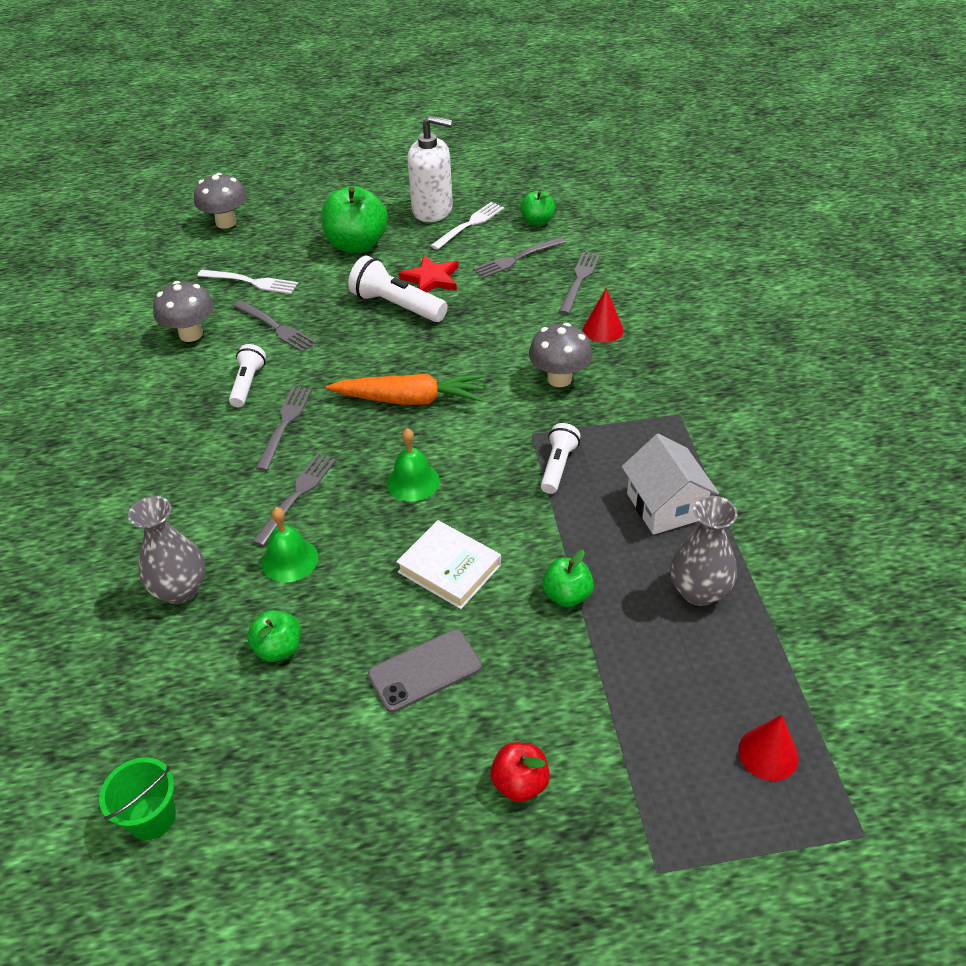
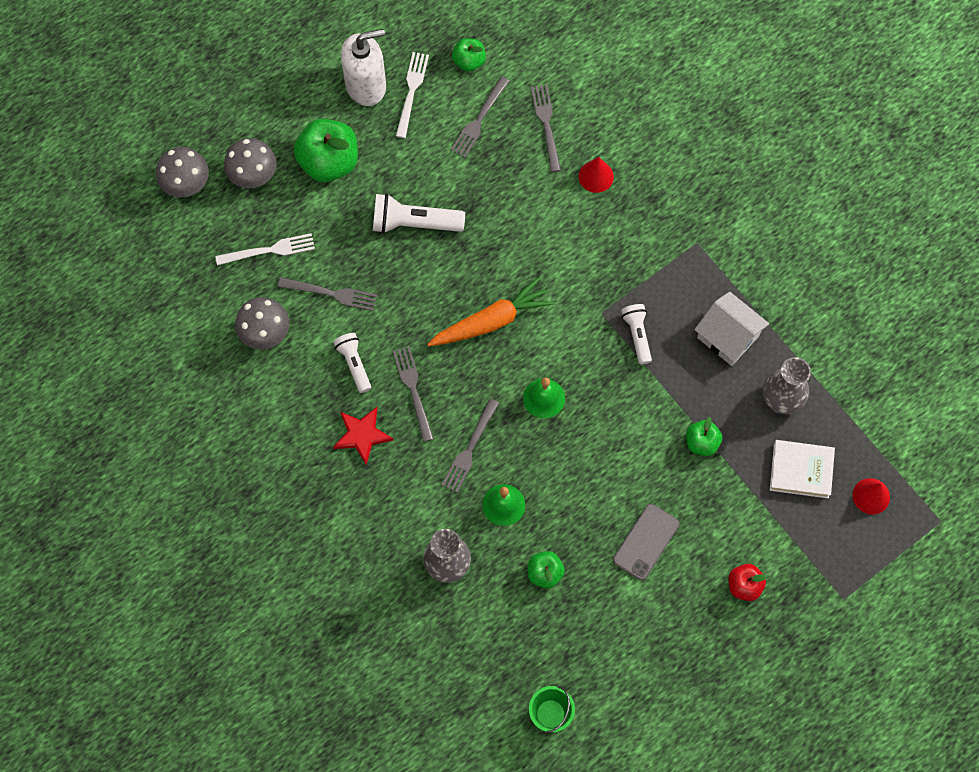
camera: 30 degrees left, 25 degrees up
grey fork [252,453,336,546] -> grey fork turned 150 degrees counterclockwise [442,398,499,493]
white book [396,520,501,609] -> white book moved to [770,440,835,499]
red star [399,255,459,292] -> red star moved to [333,407,393,465]
grey mushroom [529,323,593,387] -> grey mushroom moved to [224,138,277,188]

